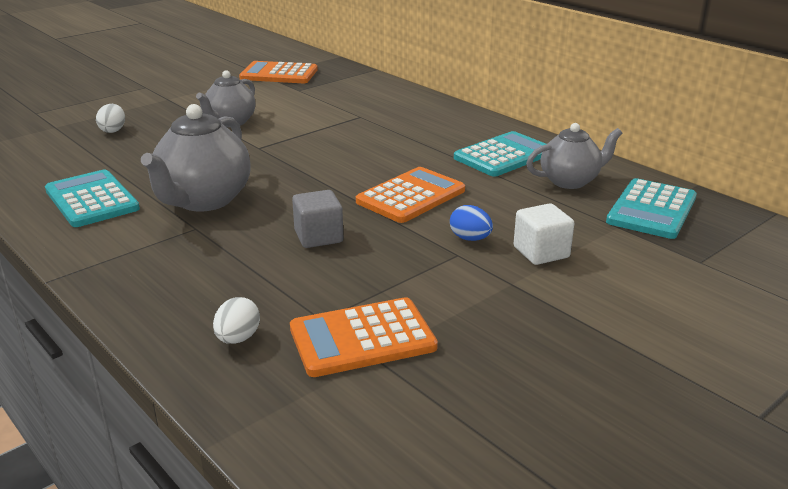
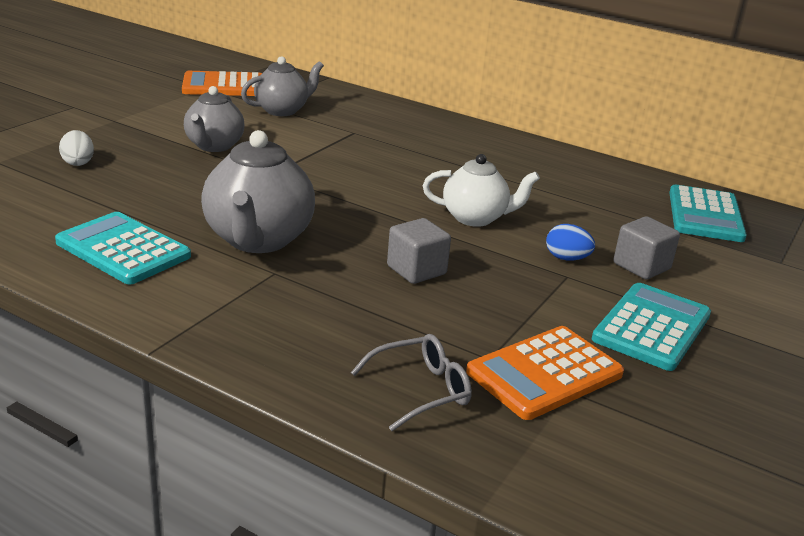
camera: 20 degrees left, 0 degrees up
white egg [213,297,260,344] -> grey glasses [351,334,472,431]
orange calculator [356,167,465,223] -> white teapot [423,154,540,227]
turquoise calculator [454,131,546,177] -> turquoise calculator moved to [592,283,711,371]
white cube [514,203,574,265] -> grey cube [614,216,680,279]
grey teapot [526,123,622,189] -> grey teapot moved to [241,56,324,116]

